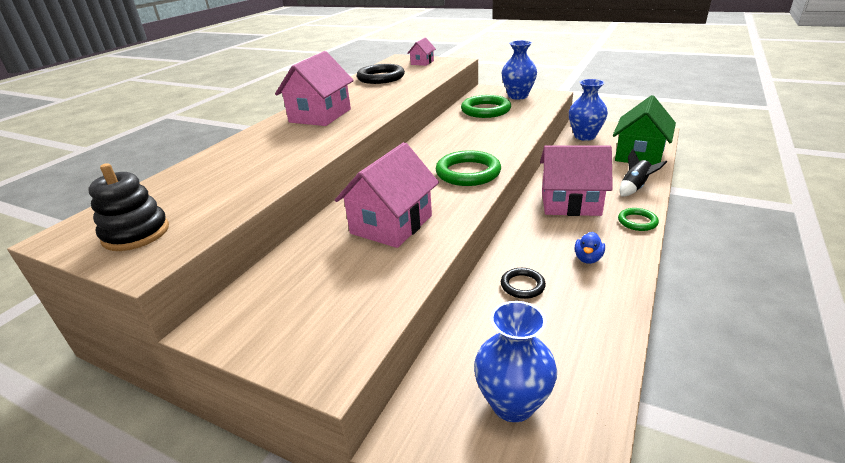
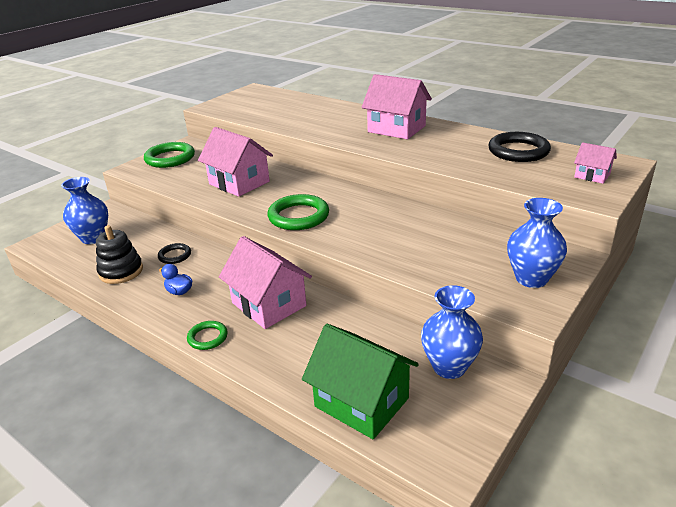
camera: 100 degrees right, 0 degrees up
black stacking toy [88,163,169,251] -> black stacking toy moved to [96,225,143,284]
green ring [461,95,511,118] -> green ring moved to [144,142,195,168]
pink house [540,145,613,216] -> pink house turned 60 degrees counterclockwise [219,236,312,329]
black rocket [620,149,667,196] -> none

